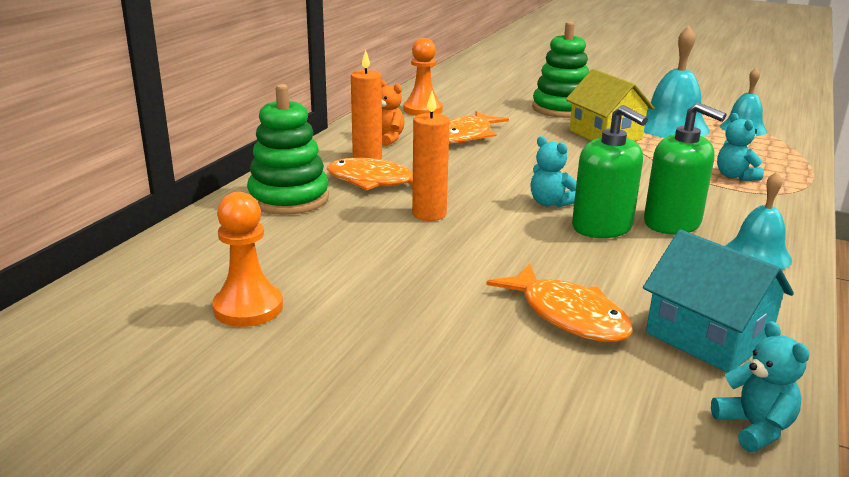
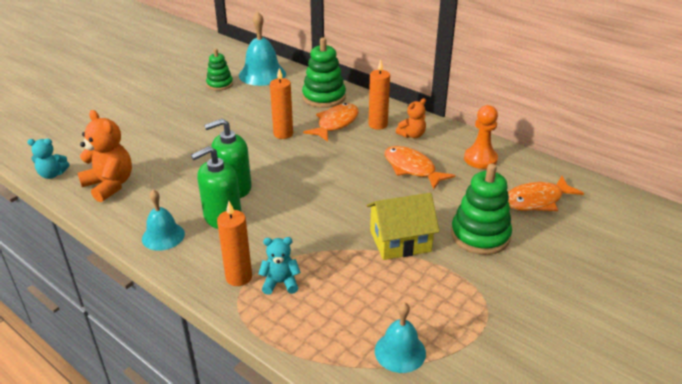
camera: 105 degrees right, 10 degrees up
orange pawn [212,192,283,327] -> green stacking toy [206,49,233,91]
orange fish [486,263,633,342] -> orange fish moved to [508,176,584,211]
turquoise teddy bear [530,136,577,207] -> none
turquoise house [643,230,794,373] -> orange teddy bear [78,110,132,202]
turquoise bell [644,26,710,138] -> turquoise bell moved to [239,11,286,86]
none -> orange candle [217,201,252,286]

